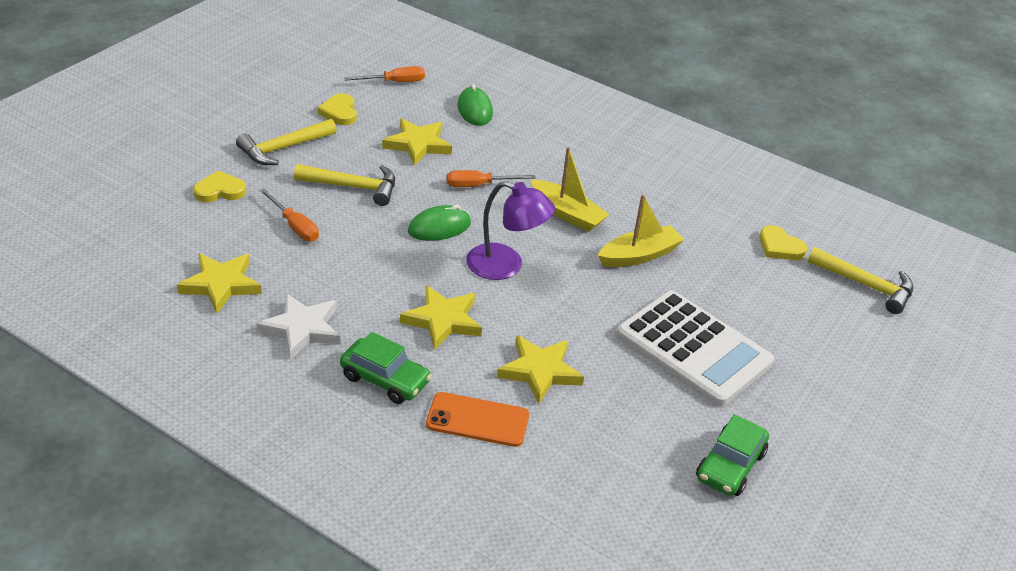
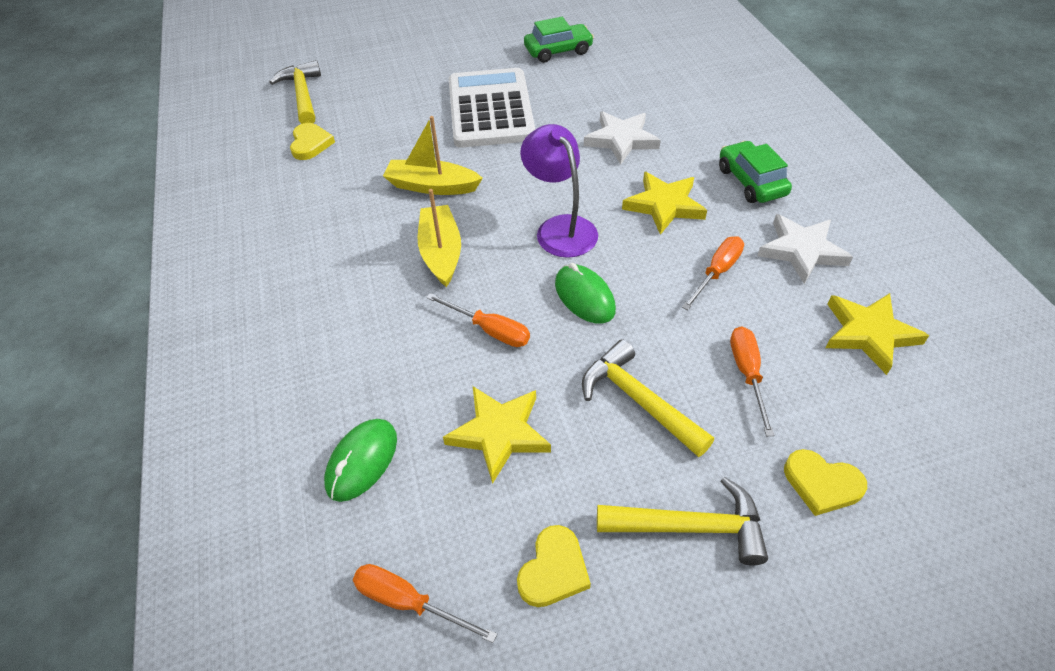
camera: 135 degrees left, 10 degrees up
green mouse [408,205,471,241] -> green mouse turned 45 degrees clockwise [555,263,616,324]
orange phone [426,392,529,447] -> none
yellow star [497,335,584,404] -> white star [584,111,661,165]
none -> orange screwdriver [682,236,744,310]

